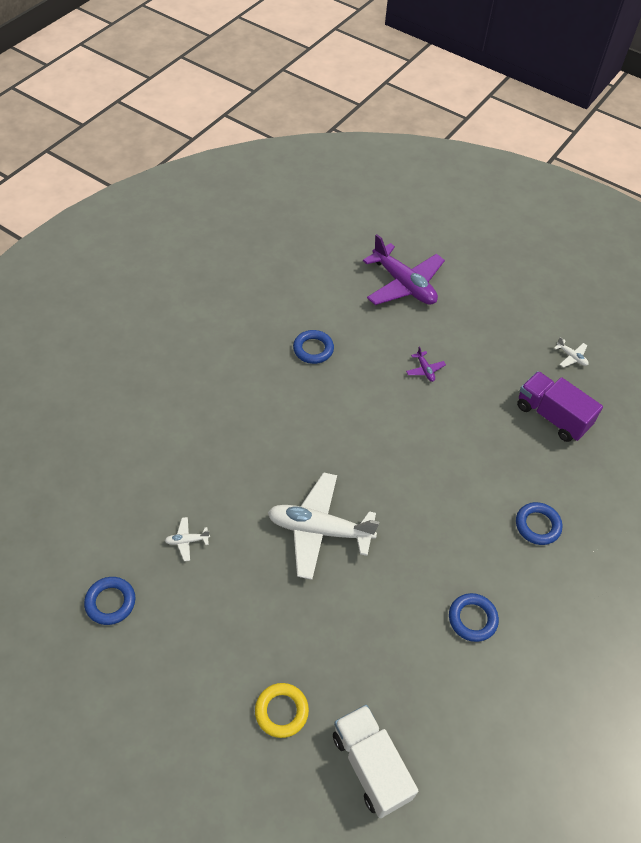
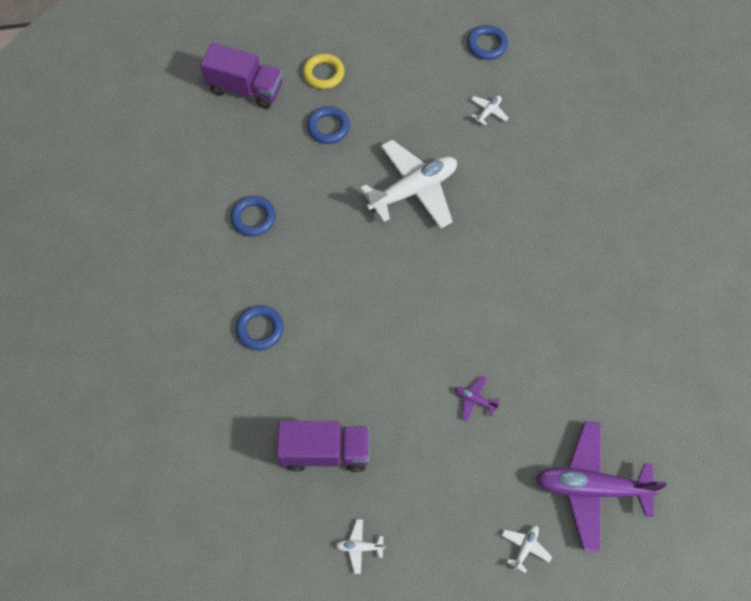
camera: 140 degrees right, 10 degrees up
blue ring [293,330,334,364] -> blue ring moved to [307,106,350,144]
white truck [333,705,418,818] -> purple truck [200,43,283,109]
none -> white plane [501,526,552,573]

